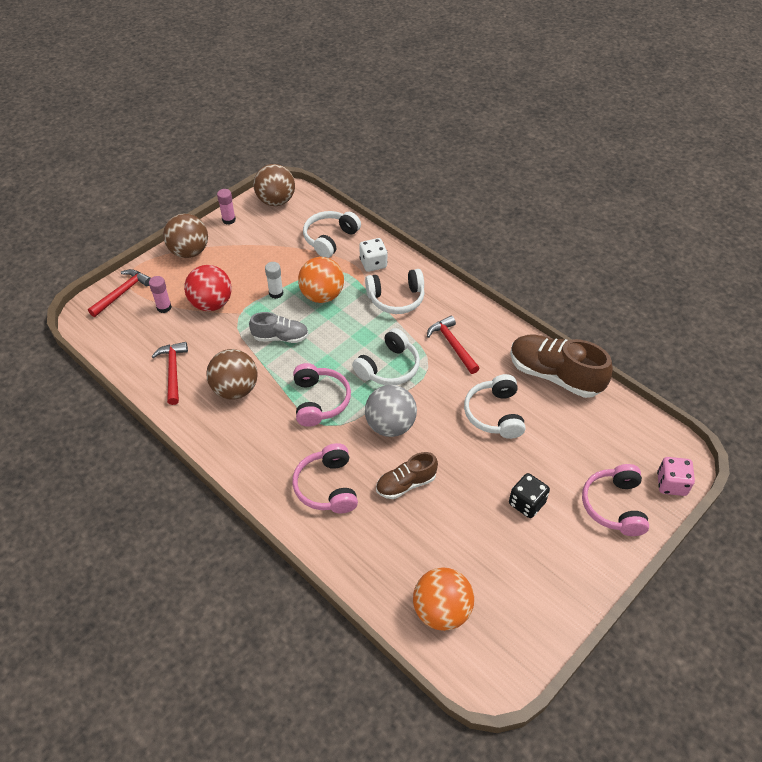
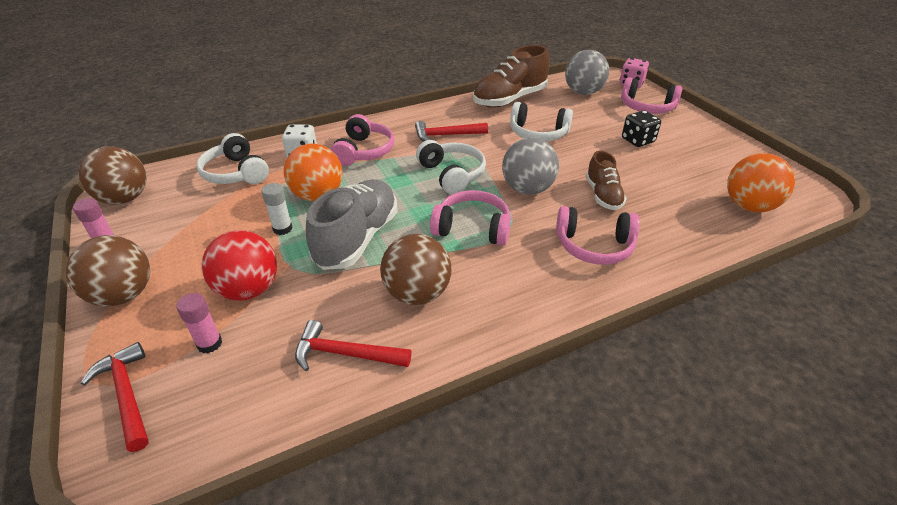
camera: 70 degrees left, 10 degrees down
grey shoe [249,312,309,343] -> grey shoe [306,179,398,270], size x1.72
white headphones [365,269,425,314] -> pink headphones [330,114,395,166]
none -> grey ball [565,50,609,95]

